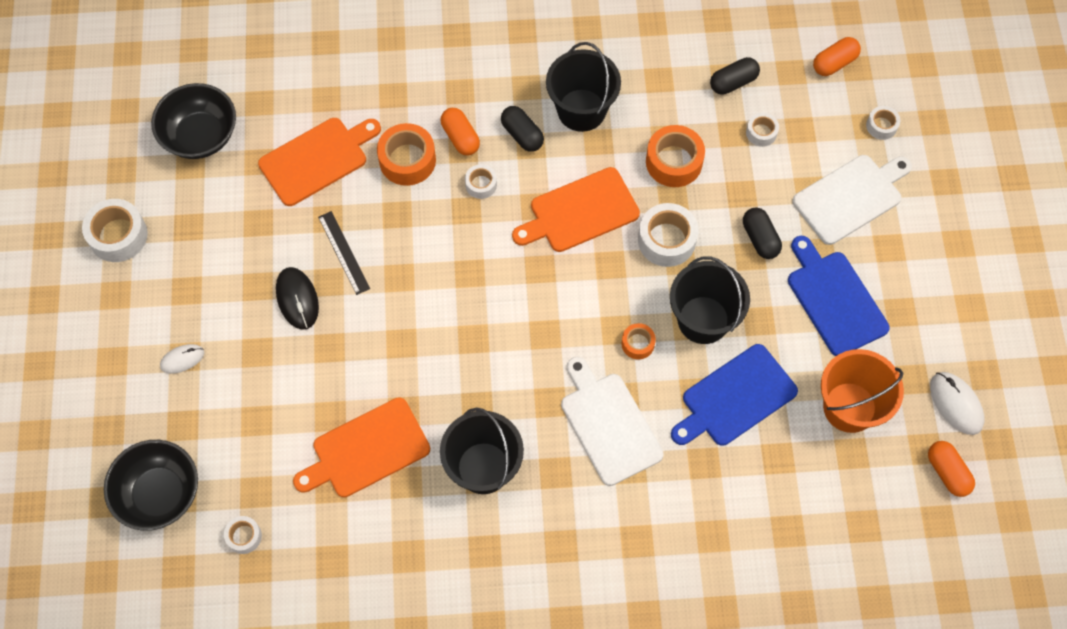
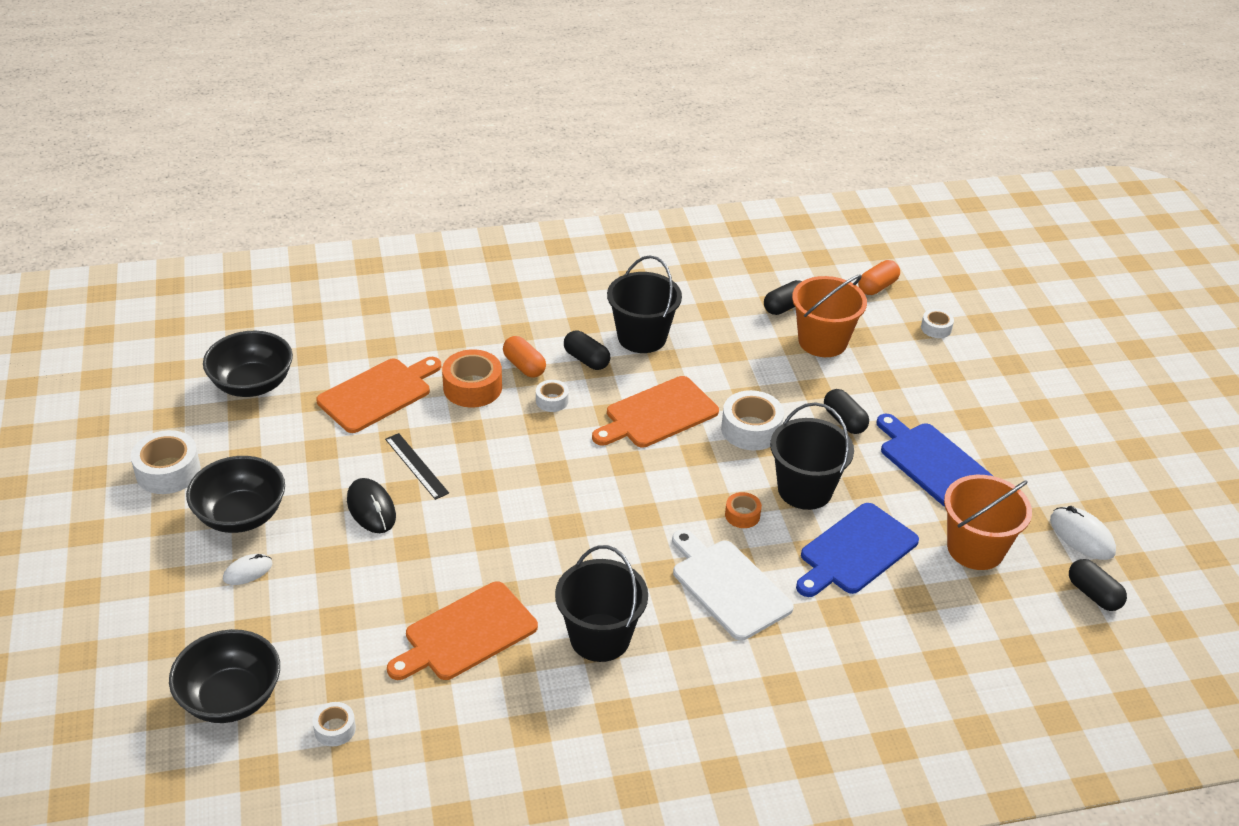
camera: 10 degrees left, 25 degrees down
orange tape [646,125,705,187] -> none
white tape [746,113,779,147] -> orange bucket [792,275,867,357]
white cutting board [792,155,912,245] -> none
orange capsule [928,441,975,497] -> black capsule [1069,559,1127,611]
none -> black bowl [186,456,285,533]

